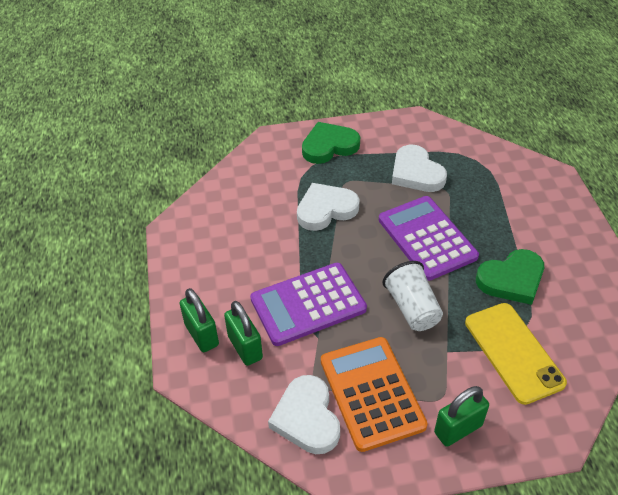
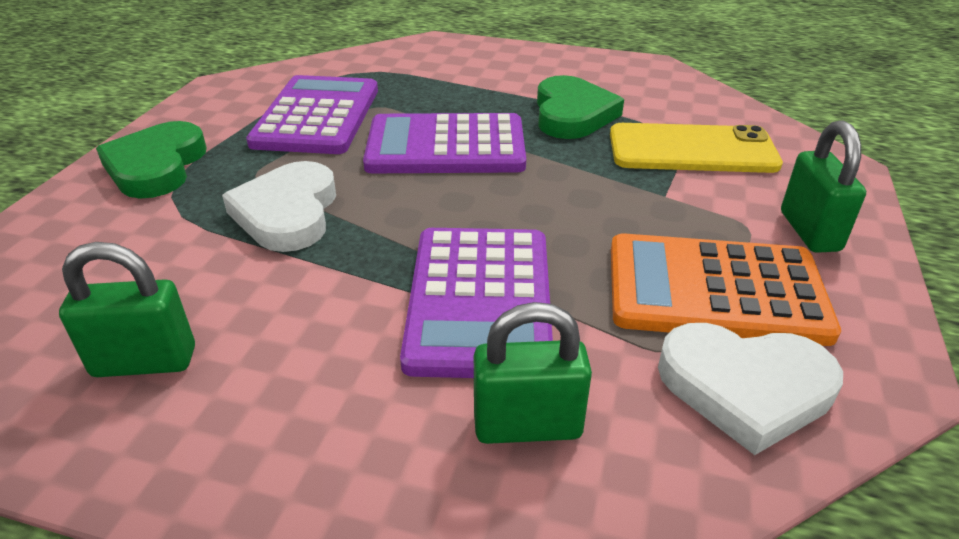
camera: 65 degrees left, 10 degrees down
green padlock [180,288,219,352] -> green padlock moved to [59,242,195,377]
white cup [382,261,443,331] -> none
white heart [392,145,447,192] -> purple calculator [246,75,378,154]

